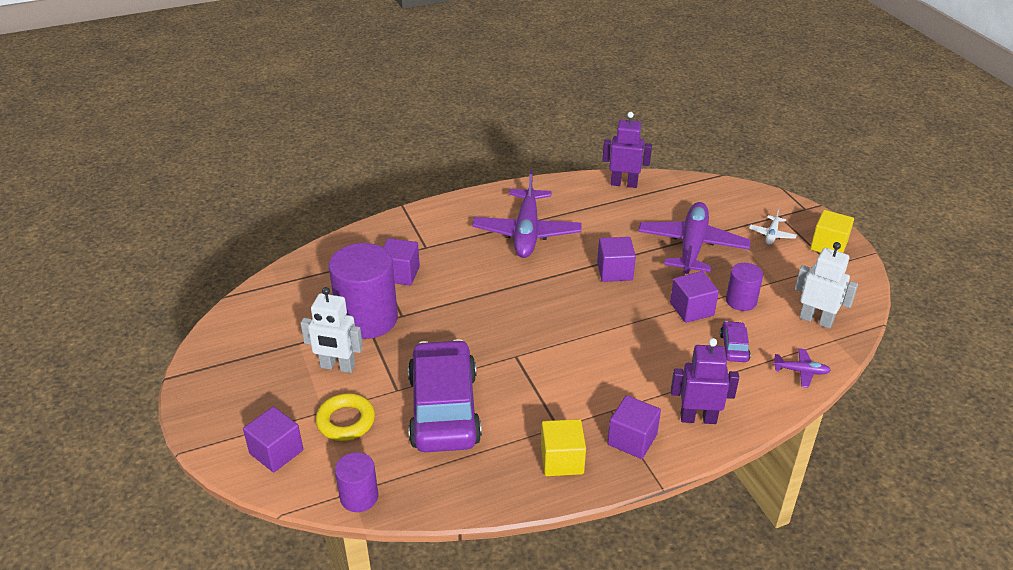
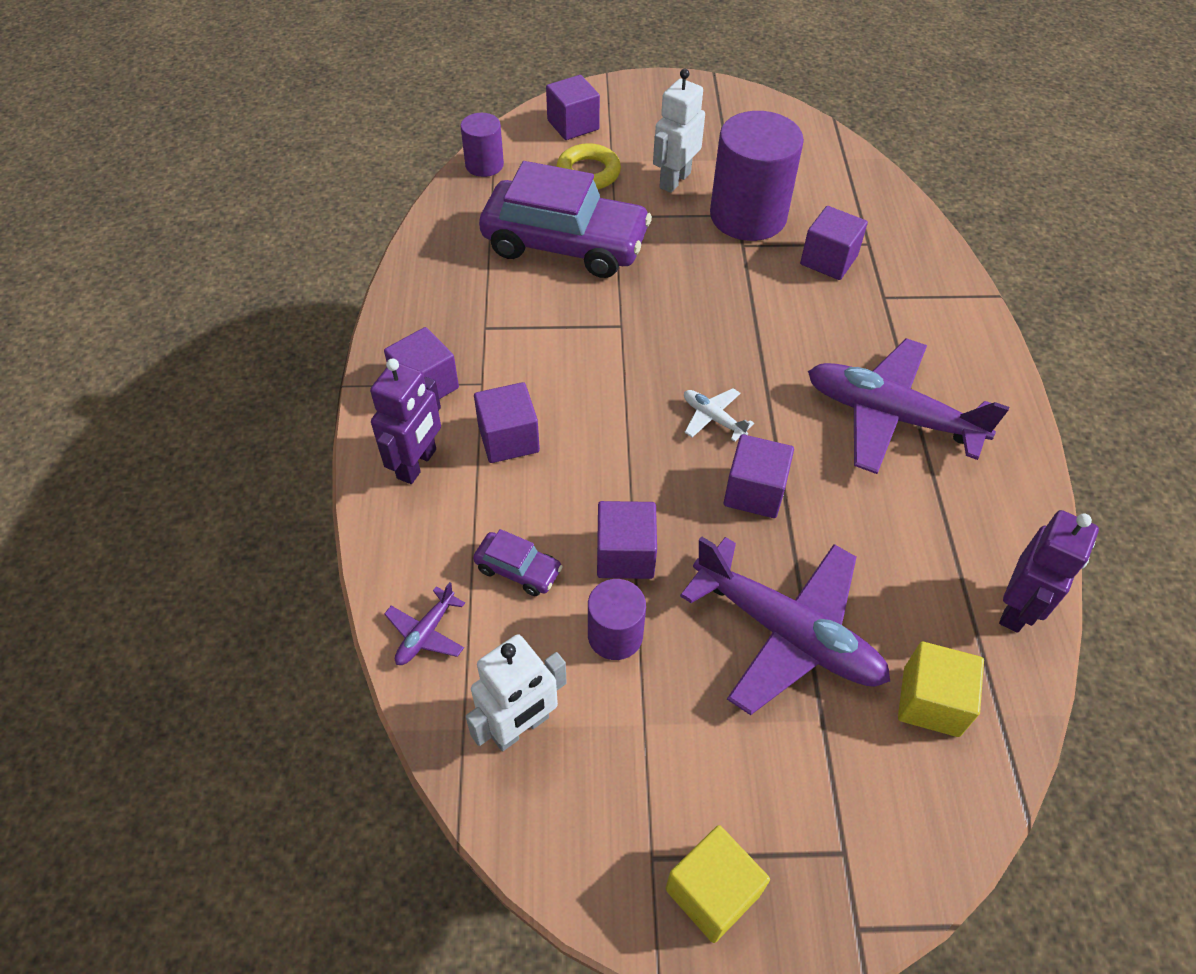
camera: 110 degrees right, 15 degrees up
yellow cube [541,419,586,476] -> yellow cube moved to [898,642,984,737]
white plane [749,209,796,245] -> white plane moved to [684,388,754,442]
none -> purple cube [474,382,540,463]

